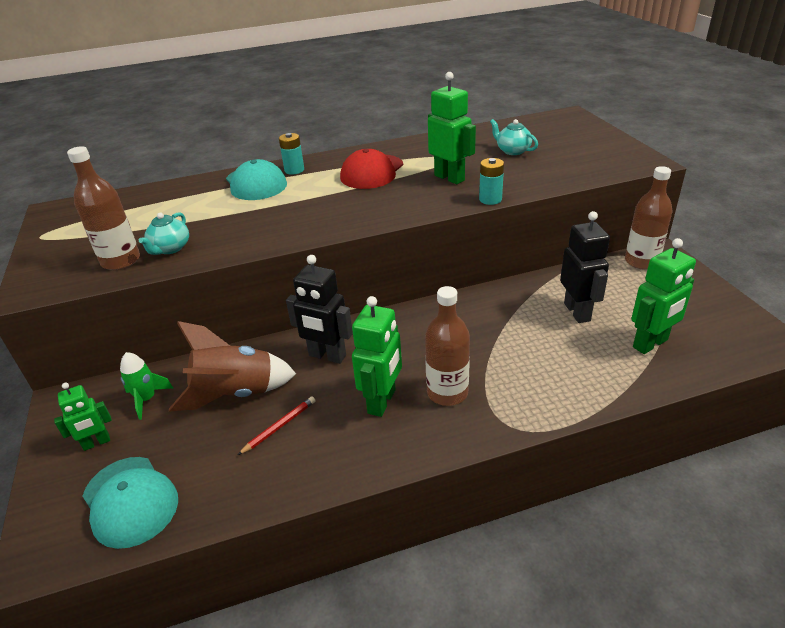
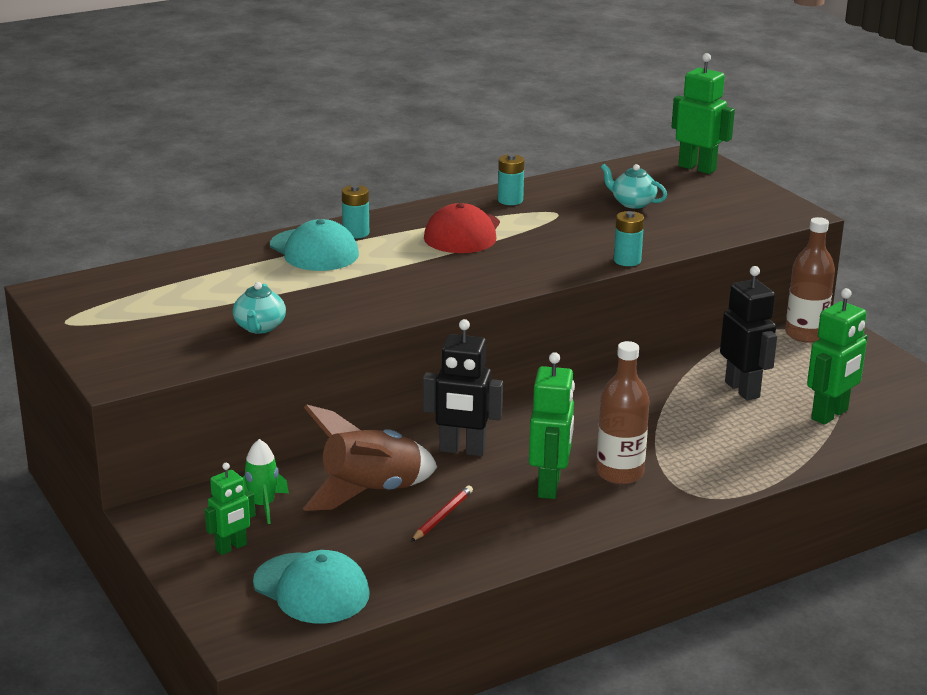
camera: 15 degrees left, 10 degrees down
brown bottle [67,146,140,270] -> none
green robot [428,72,476,184] -> green robot moved to [672,53,735,174]
none -> turquoise battery [498,154,524,205]

